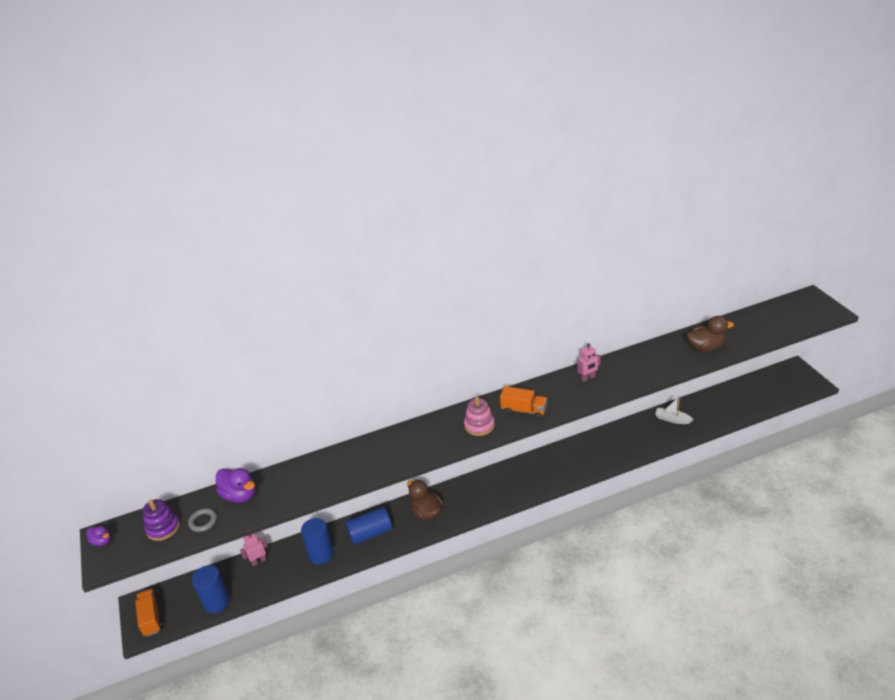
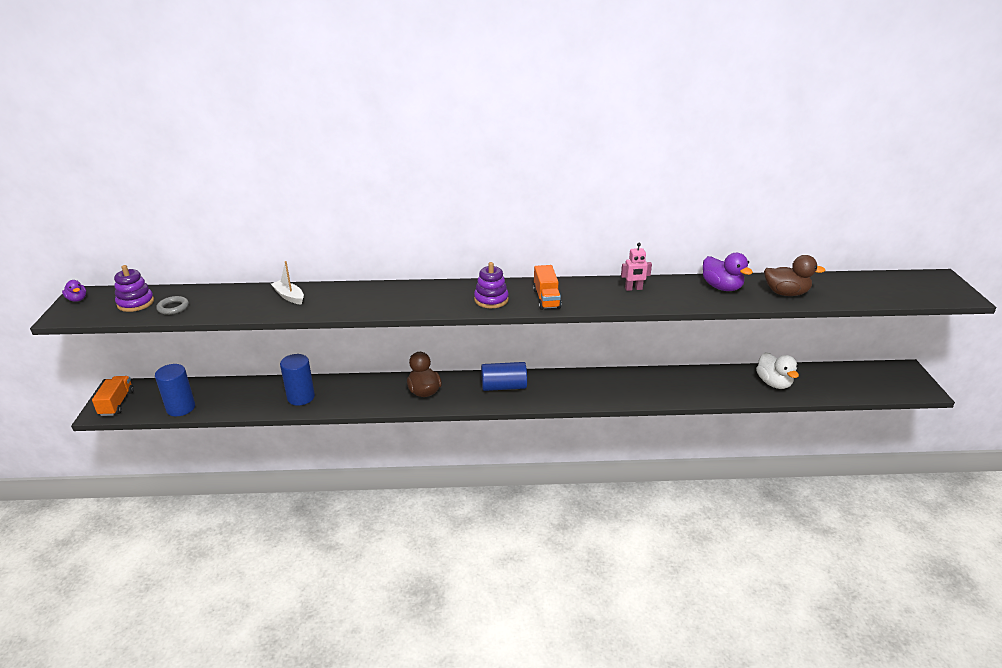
camera: 15 degrees right, 5 degrees down
purple duck [216,468,255,503] -> purple duck moved to [703,253,753,291]
pink robot [240,533,268,566] -> none
blue cylinder [345,506,392,545] -> blue cylinder moved to [481,362,527,391]
pink stacking toy [464,397,495,436] -> purple stacking toy [474,262,509,308]
orange truck [500,386,547,419] -> orange truck turned 45 degrees clockwise [533,265,562,310]
white boat [655,396,694,424] -> white boat moved to [271,261,304,305]
none -> white duck [756,352,799,389]

